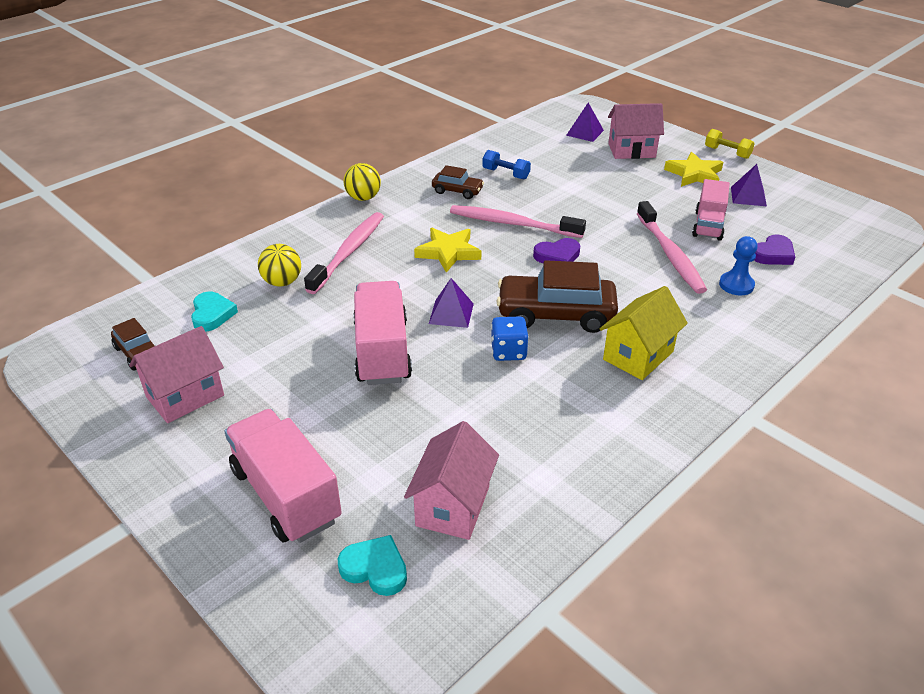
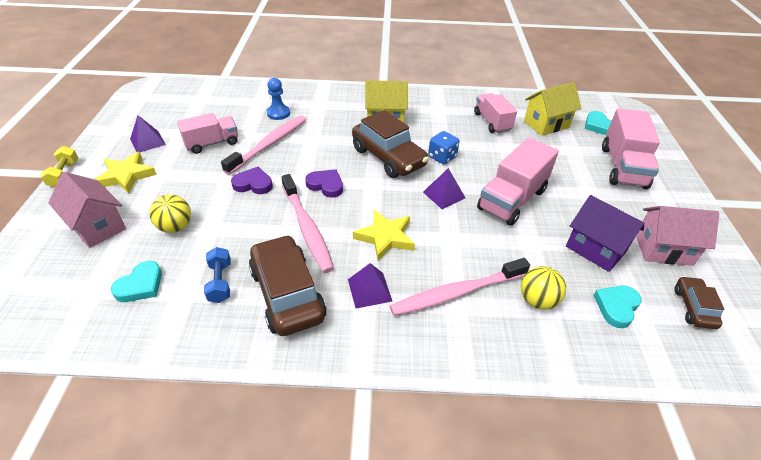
camera: 135 degrees left, 5 degrees up
yellow ball [344,163,381,201] -> yellow ball moved to [149,195,191,233]
pink house [404,421,499,540] -> yellow house [524,82,582,136]
brown car [432,165,484,199] -> brown car [249,235,327,336], size x1.91
purple pyramid [566,103,604,142] -> purple pyramid moved to [348,263,392,309]
purple heart [754,235,795,265] -> purple heart moved to [231,167,273,194]
none -> turquoise heart [111,261,162,302]
none -> pink truck [474,93,517,133]
none -> purple house [566,195,644,272]

